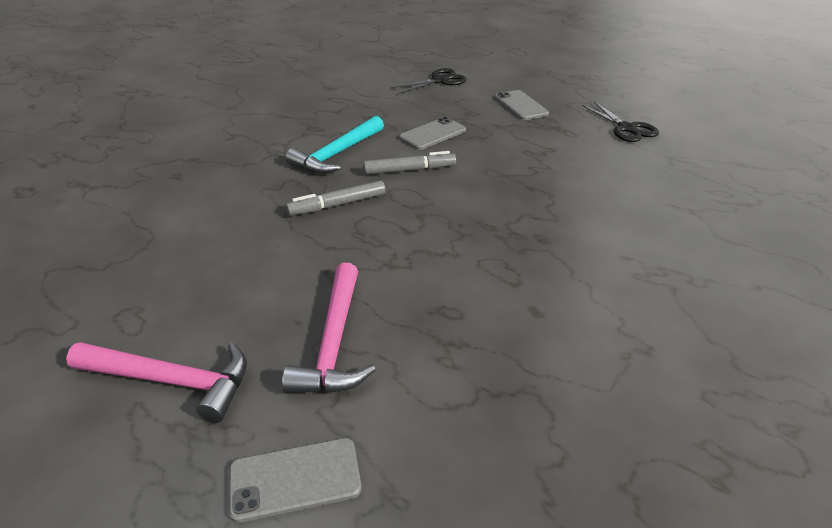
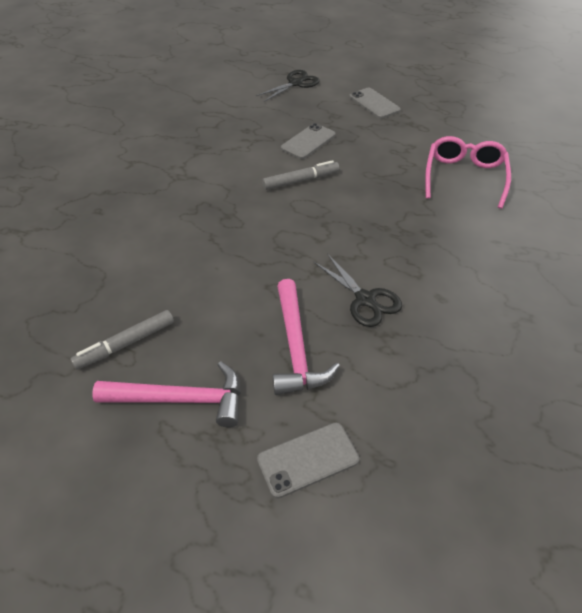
camera: 10 degrees left, 10 degrees up
turquoise hammer [285,116,384,174] -> none
grey marker [286,180,386,216] -> grey marker moved to [71,310,174,370]
black scissors [582,101,659,142] -> black scissors moved to [314,253,402,327]
none -> pink glasses [425,136,511,209]

